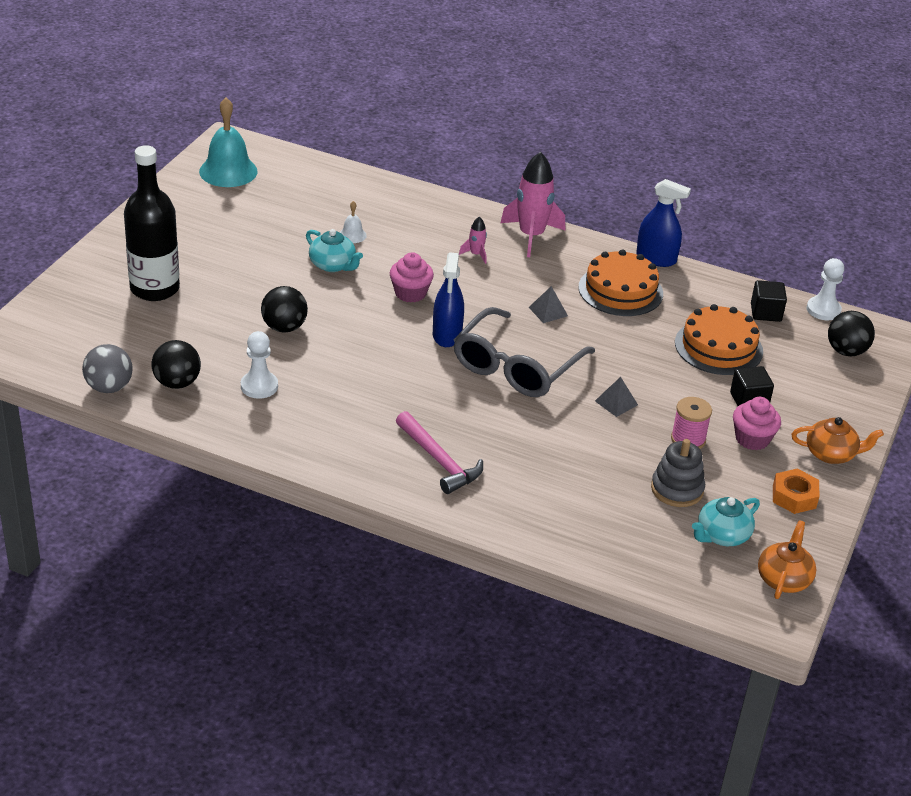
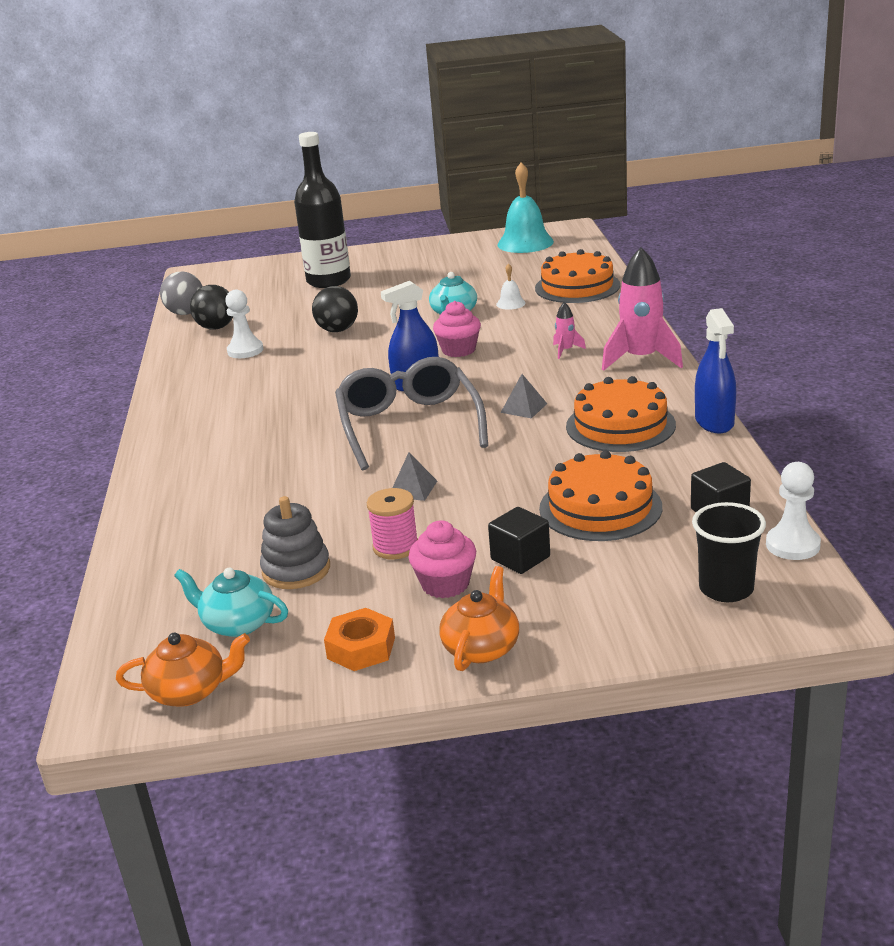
camera: 65 degrees right, 10 degrees down
pink hammer [396,411,483,494] -> none
grey glasses [453,307,595,397] -> grey glasses turned 75 degrees clockwise [335,357,488,470]
orange teapot [791,417,884,464] -> orange teapot turned 135 degrees counterclockwise [439,566,519,671]
black ball [828,311,875,356] -> black cup [692,502,766,602]
none -> orange cake [535,249,620,303]

